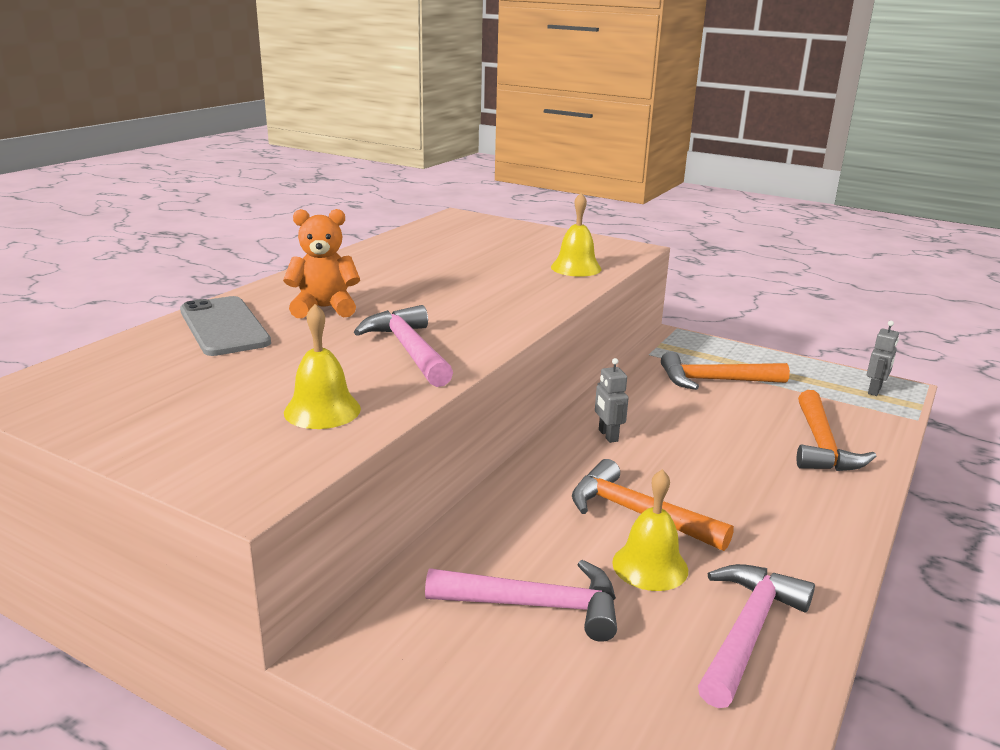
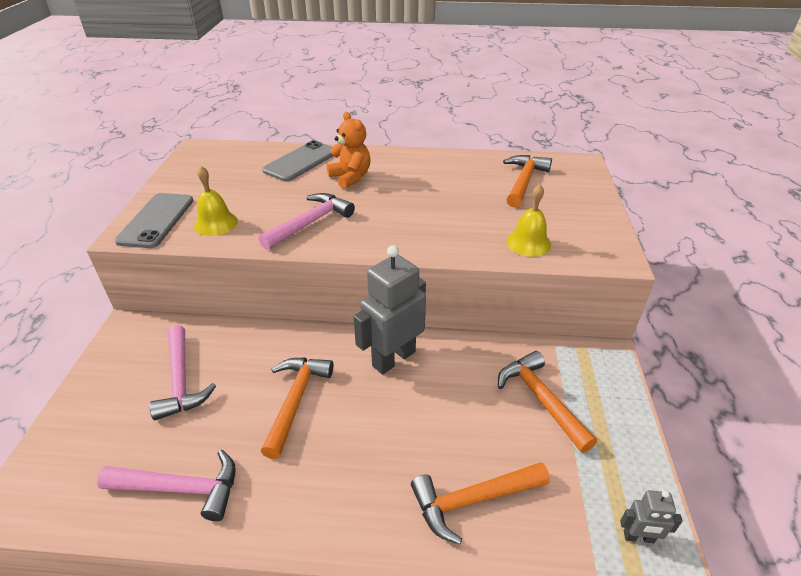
camera: 65 degrees right, 15 degrees up
grey robot [595,358,629,443] -> grey robot [354,245,426,374], size x2.13
yellow bell [612,469,688,591] -> none
none -> grey phone [115,193,193,248]
none -> orange hammer [503,155,552,208]

